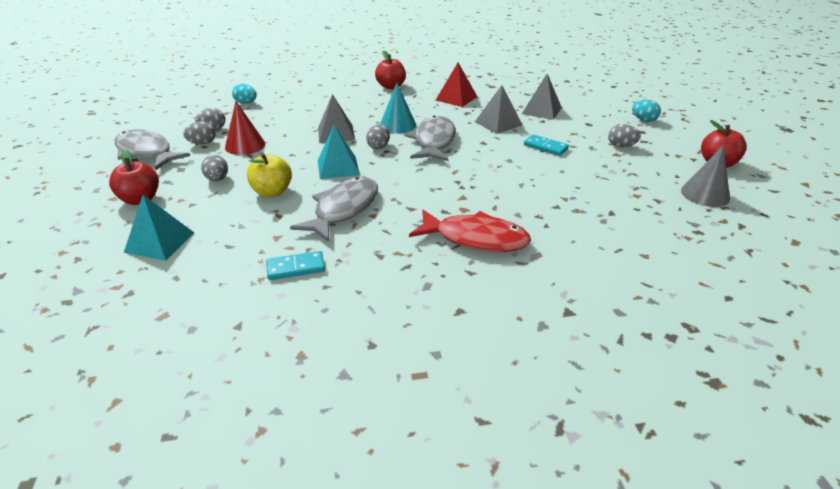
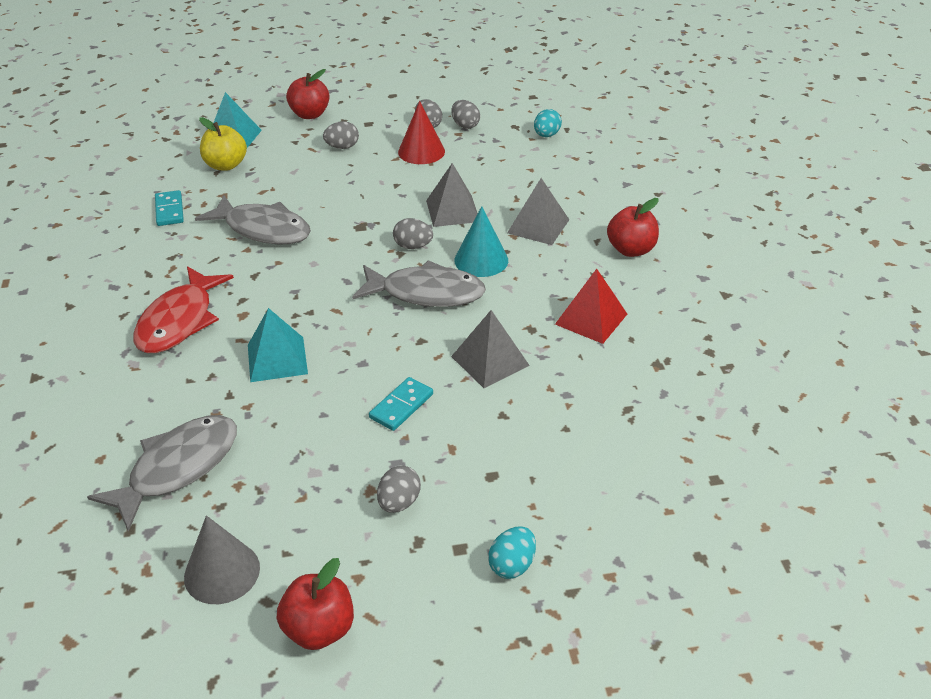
camera: 90 degrees right, 5 degrees up
grey fish [115,129,190,170] -> grey fish moved to [87,415,237,532]
yellow apple [247,153,292,197] -> yellow apple moved to [199,117,247,171]
turquoise pyramid [318,125,360,179] -> turquoise pyramid moved to [248,308,308,382]
grey pyramid [522,74,562,120] -> grey pyramid moved to [507,178,569,245]

